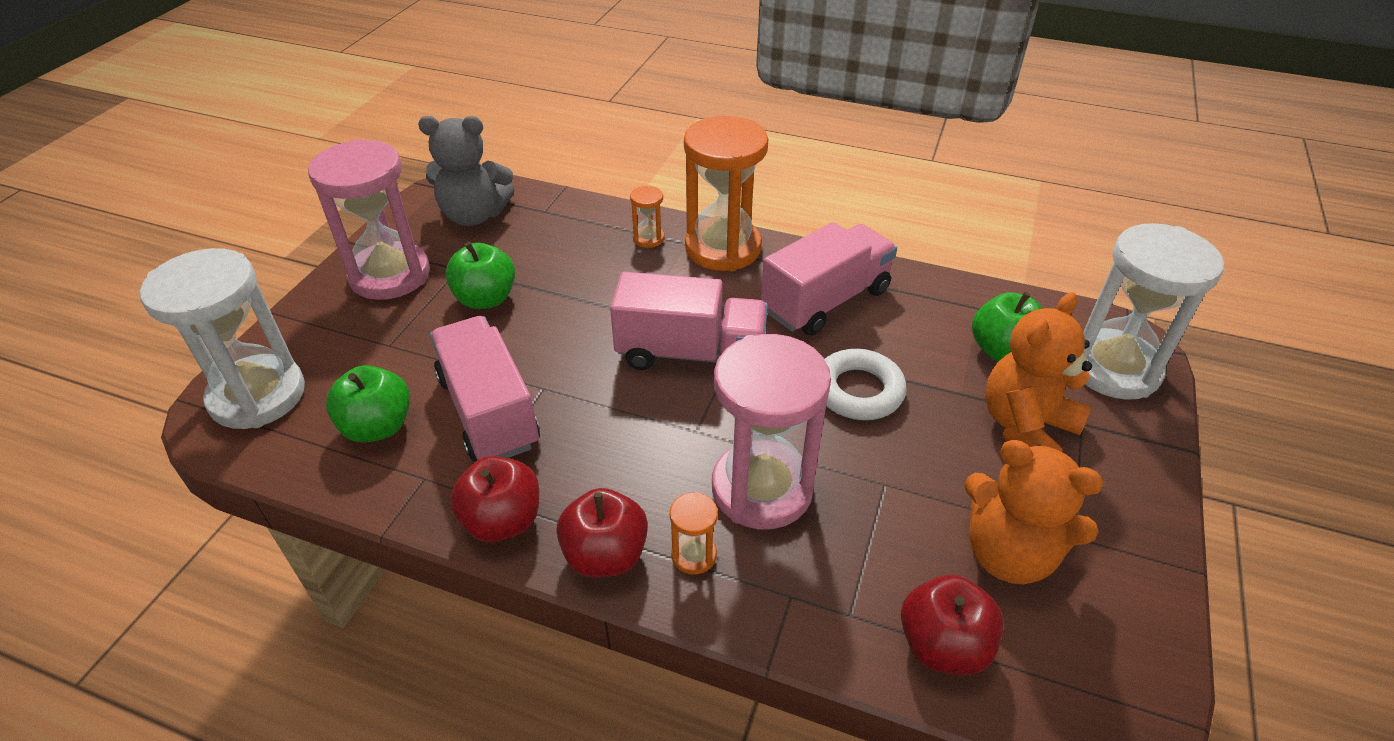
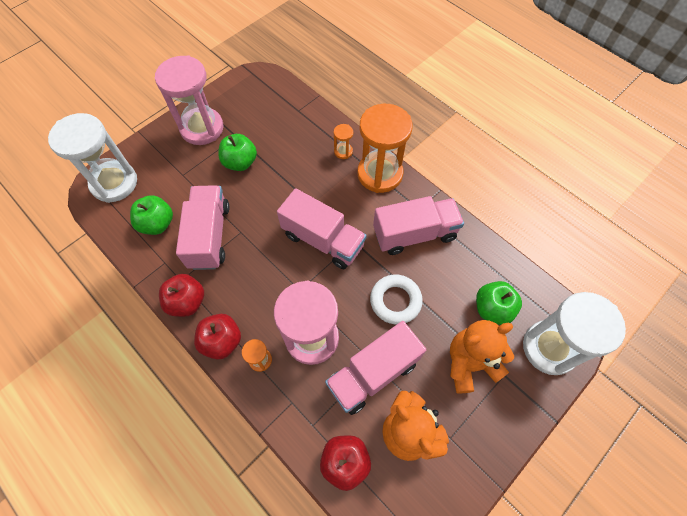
camera: 25 degrees right, 20 degrees up
grey teddy bear [418,116,514,226] -> none
none -> pink truck [325,321,427,415]

